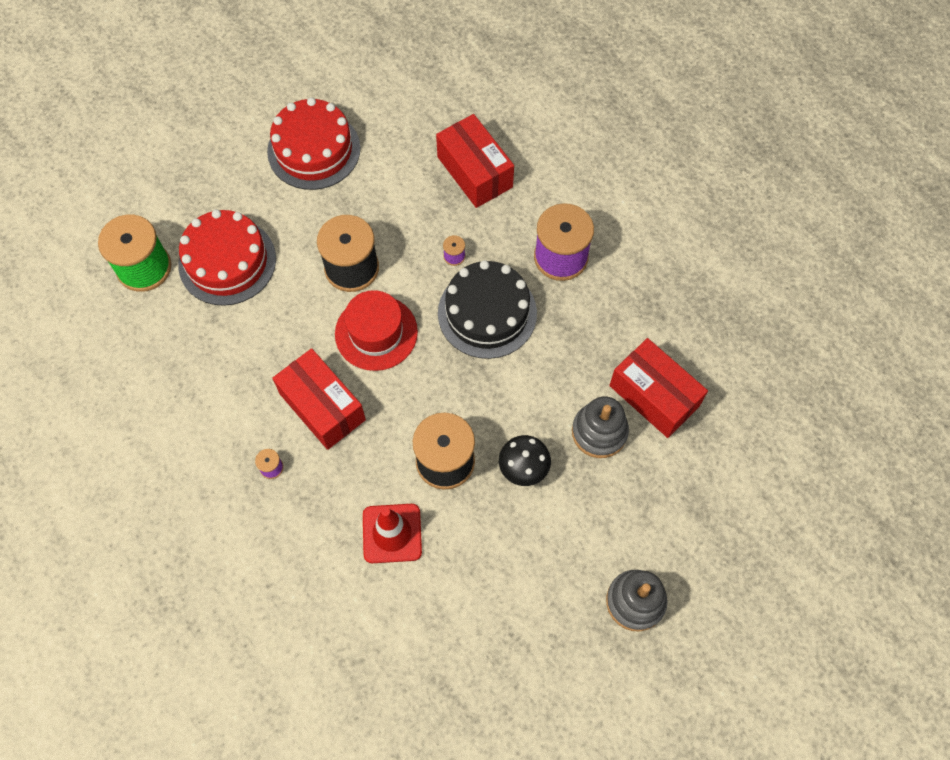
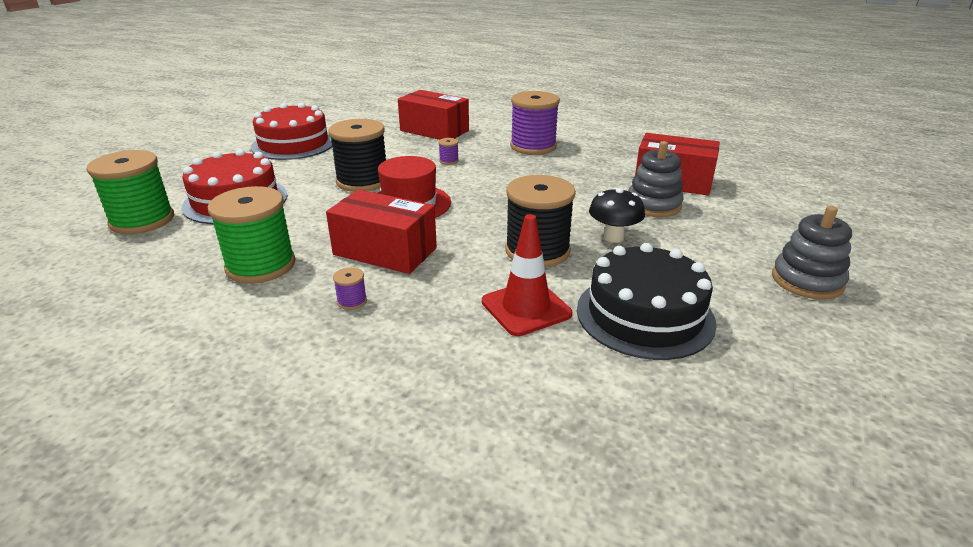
camera: 25 degrees left, 35 degrees down
black cake [438,260,537,359] -> black cake moved to [577,243,717,360]
none -> green spool [208,186,295,284]

